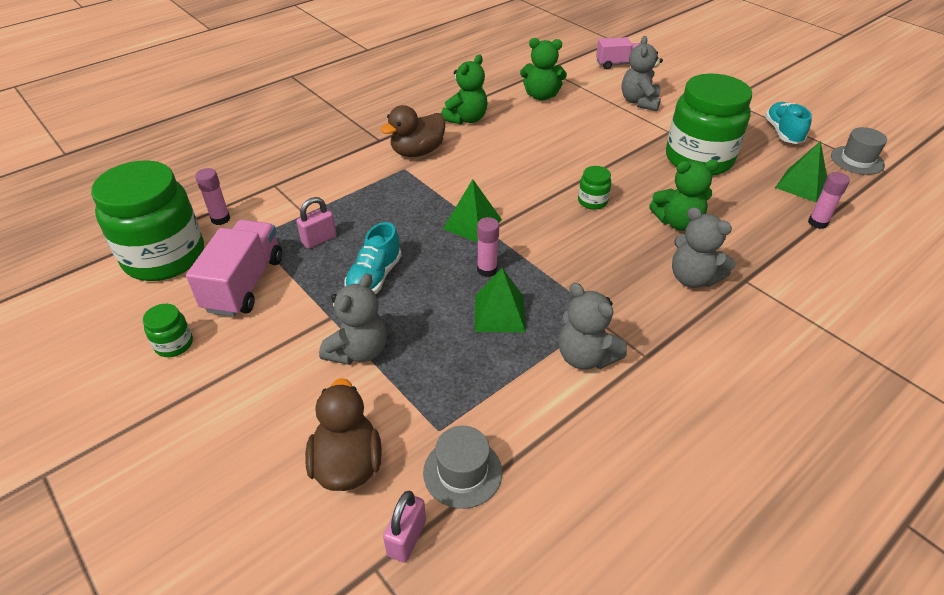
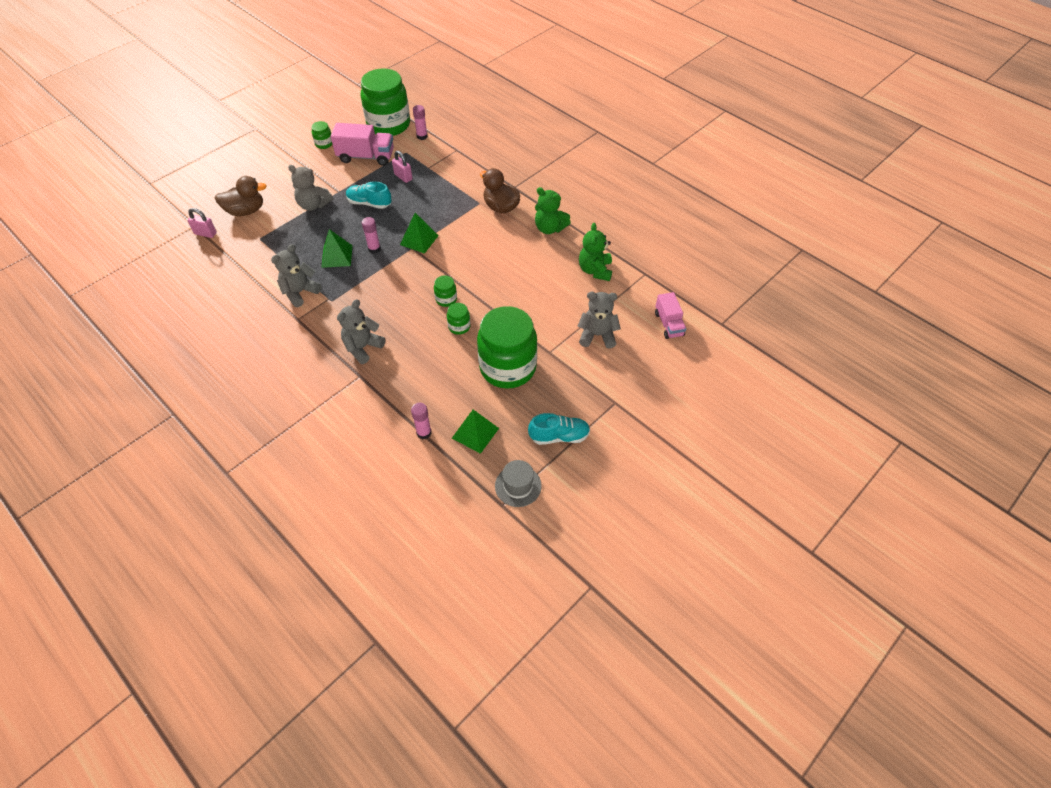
camera: 85 degrees right, 10 degrees up
grey hat [423,426,502,509] -> none
green teddy bear [649,159,719,231] -> none
none -> green jar [447,303,471,335]

